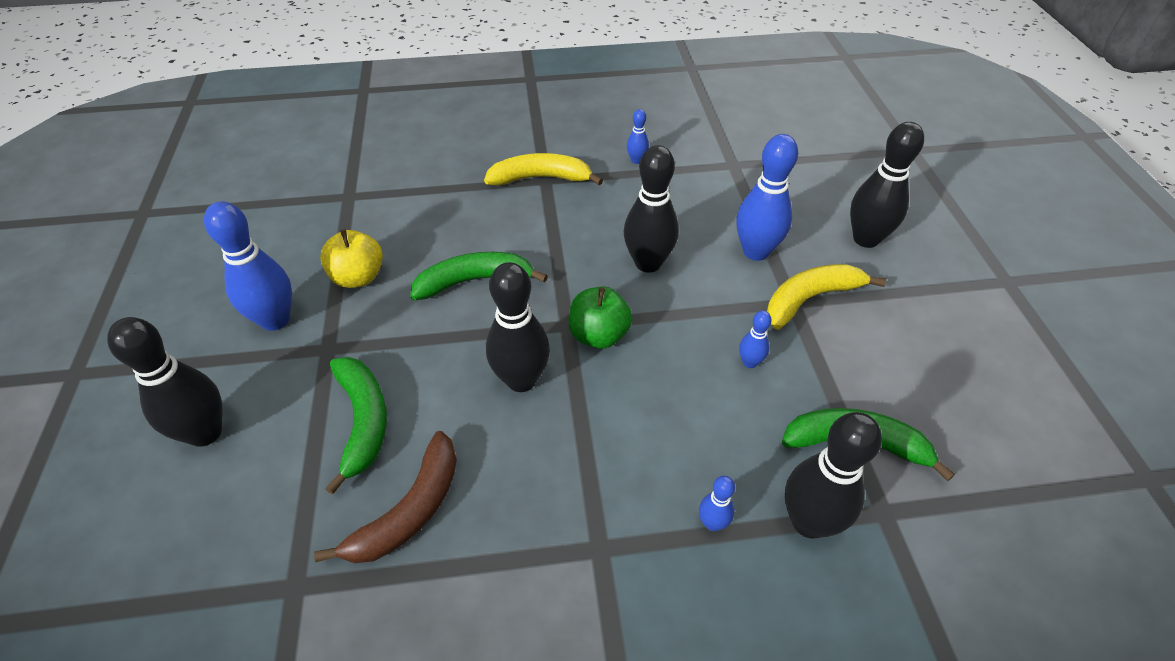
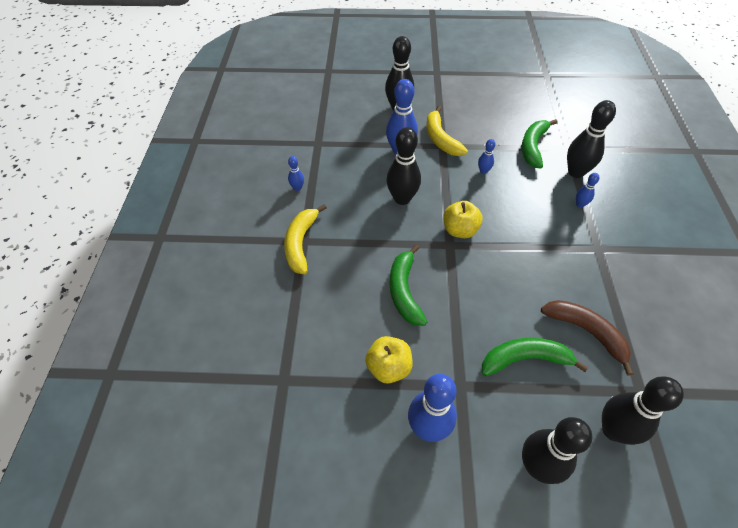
camera: 80 degrees left, 5 degrees up
black bowling pin [486,262,550,392] -> black bowling pin moved to [602,376,684,445]
green apple [568,286,632,349] -> yellow apple [443,201,483,238]

